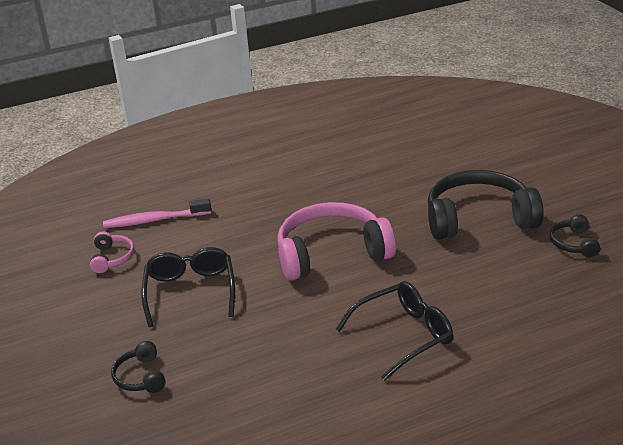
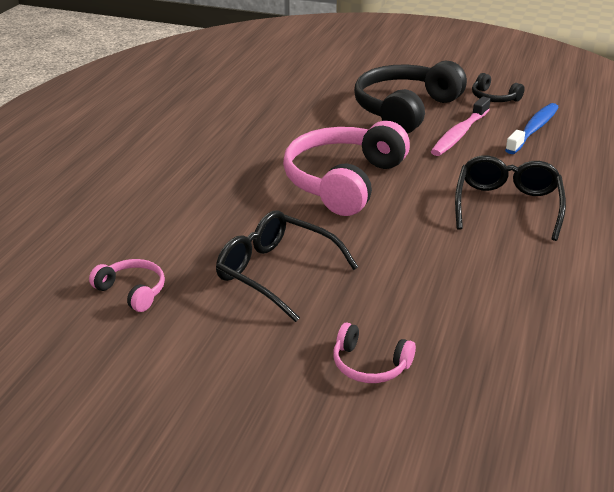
camera: 50 degrees left, 0 degrees up
pink toothbrush [103,198,211,228] -> pink toothbrush moved to [431,96,491,156]
black headphones [111,341,165,393] -> pink headphones [333,323,416,383]
none -> blue toothbrush [505,103,559,154]

